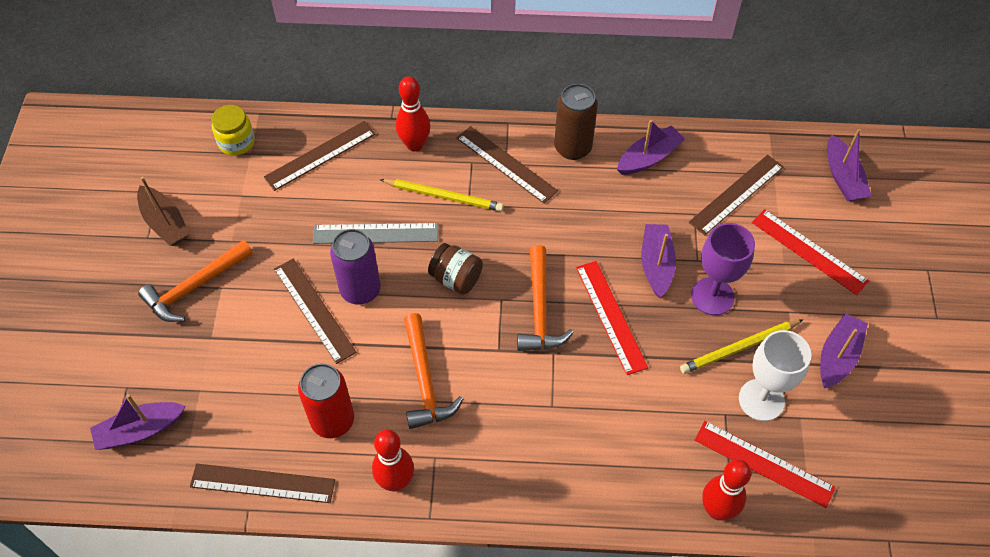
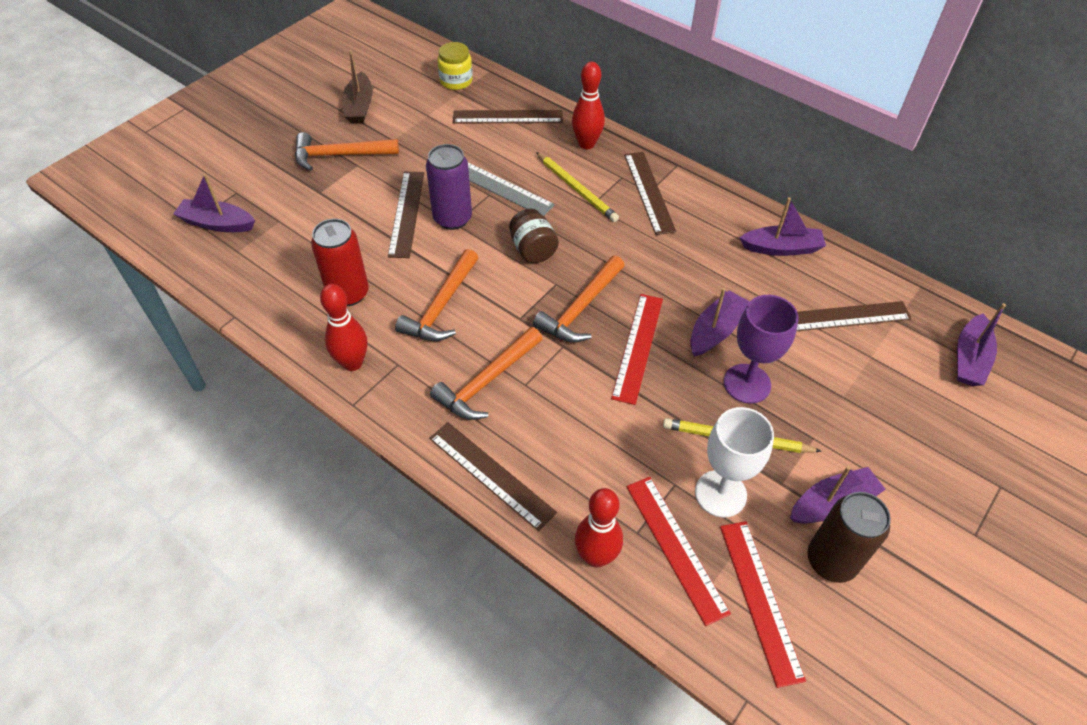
camera: 35 degrees right, 5 degrees down
brown ruler [190,464,335,503] -> brown ruler moved to [429,422,557,531]
brown can [554,84,598,160] -> brown can moved to [807,492,891,583]
red ruler [752,209,869,295] -> red ruler moved to [720,521,806,688]
none -> orange hammer [430,327,542,420]

